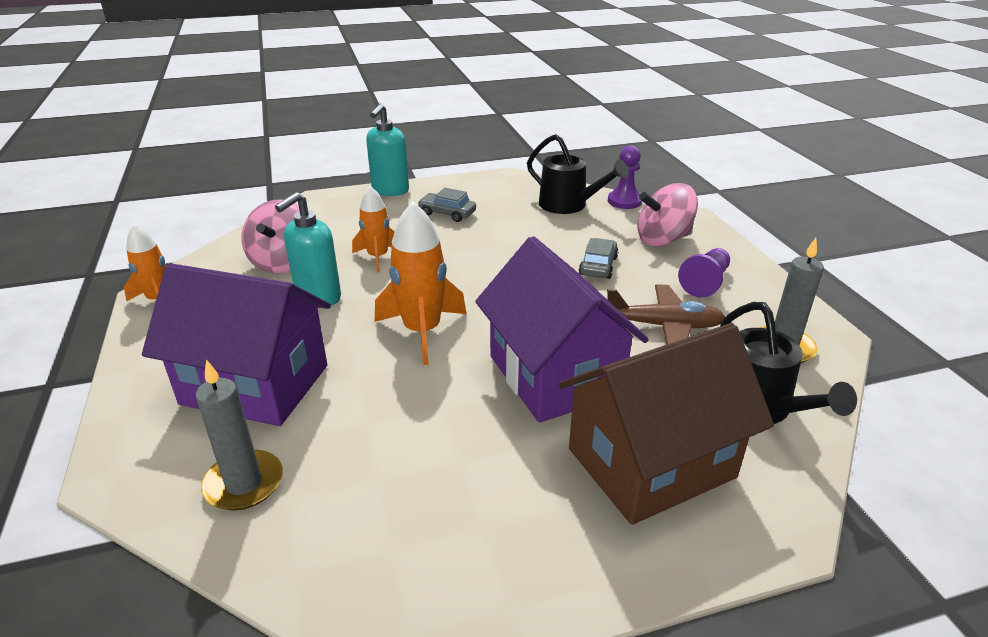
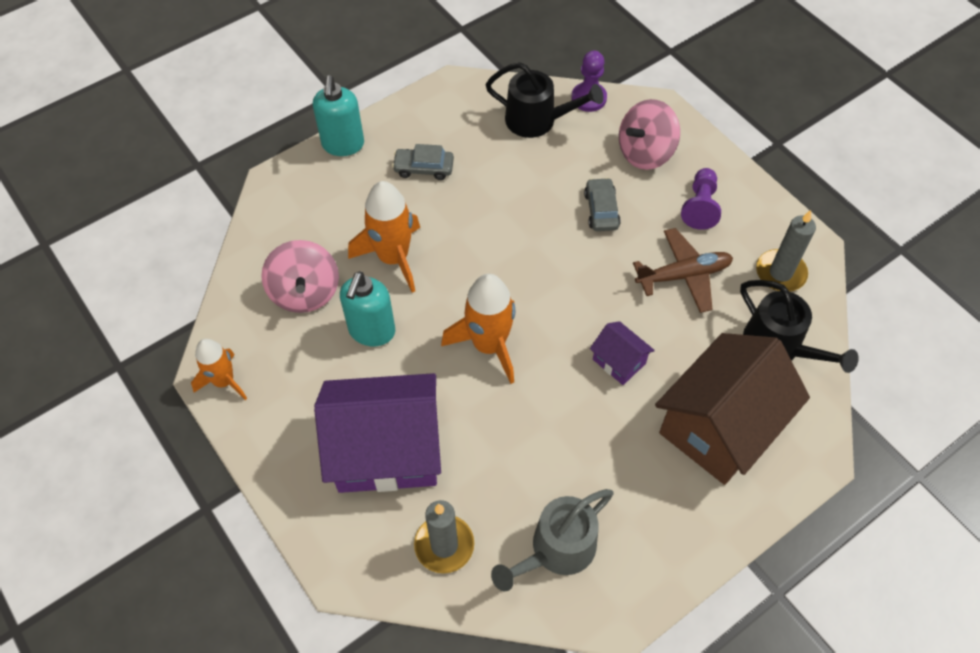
camera: 20 degrees left, 25 degrees up
orange rocket [352,186,395,273] -> orange rocket [348,181,420,293], size x1.56
purple house [475,236,649,422] -> purple house [590,321,655,385], size x0.45
none -> grey watering can [491,489,614,591]

